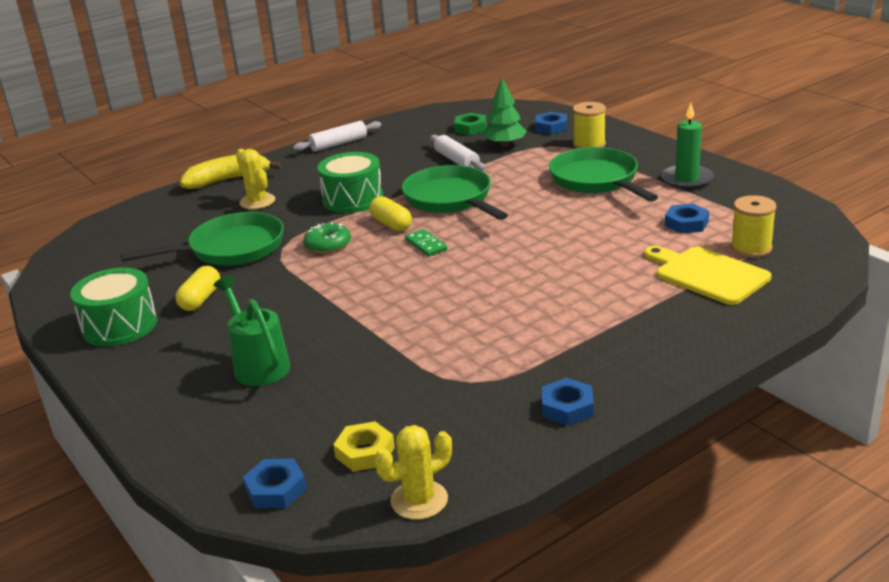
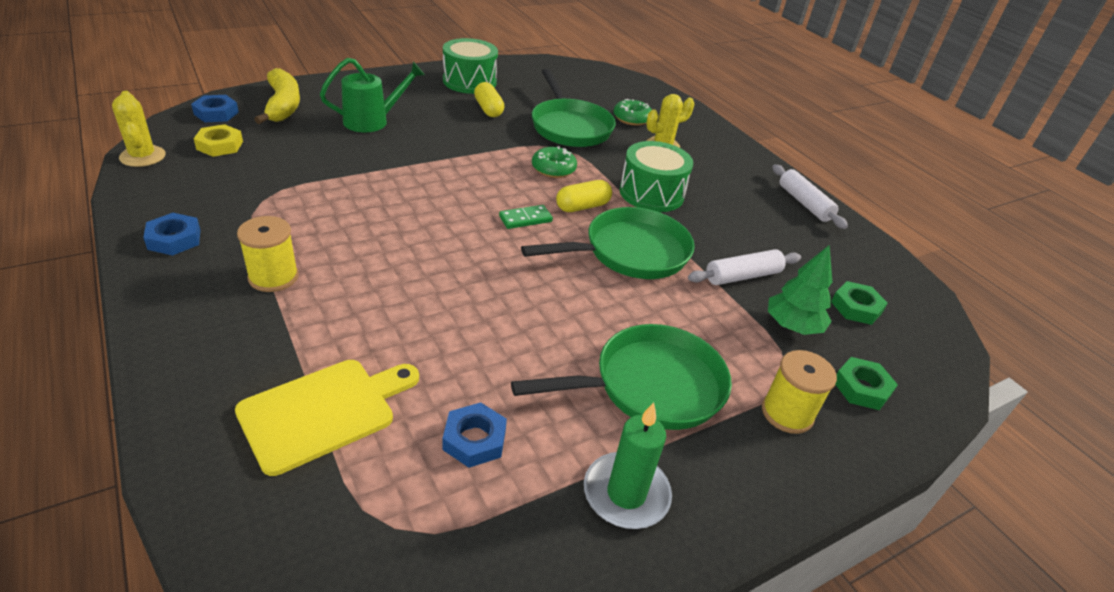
camera: 90 degrees right, 10 degrees up
yellow capsule [175,266,220,311] -> yellow capsule turned 45 degrees clockwise [474,82,504,117]
yellow banana [180,155,282,189] -> yellow banana moved to [254,68,300,124]
blue nut [535,112,567,134] -> green nut [835,357,898,410]
yellow spool [731,195,777,258] -> yellow spool moved to [237,216,299,292]
none -> green donut [614,99,652,126]

